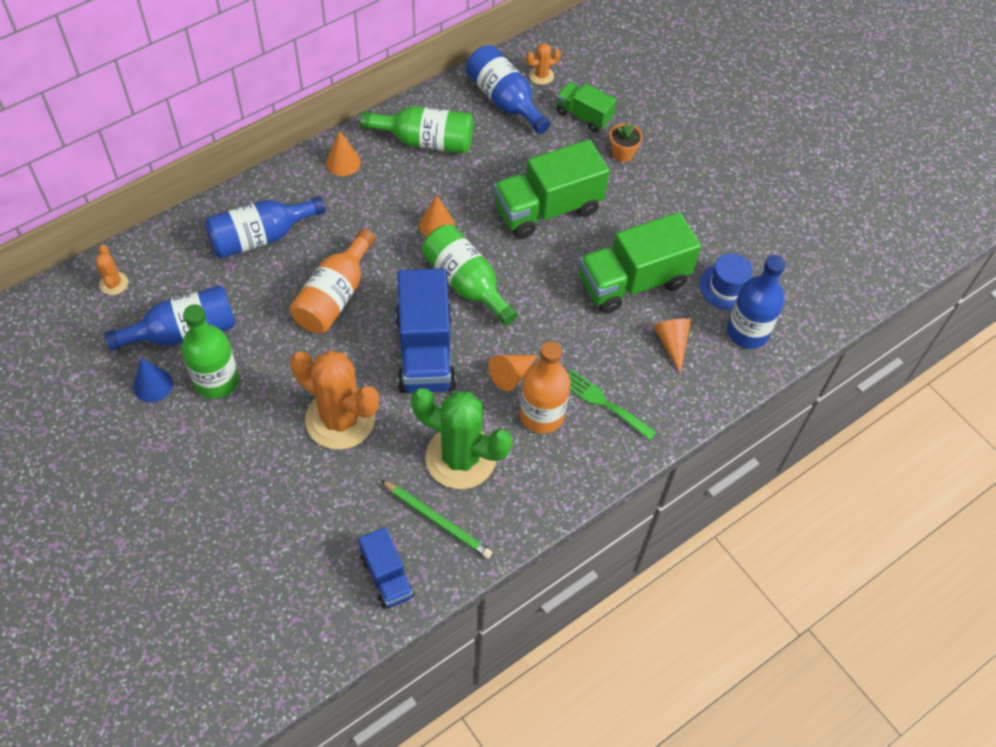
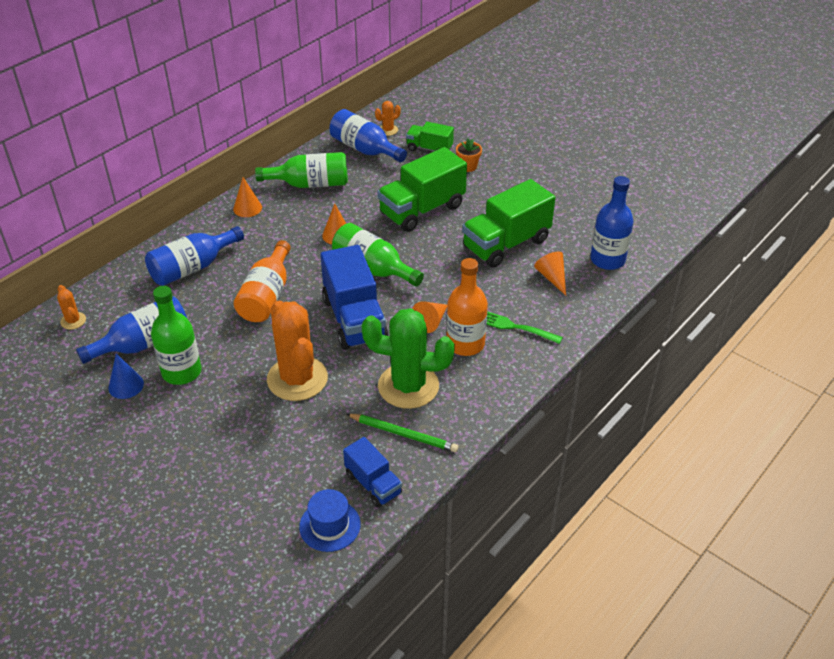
camera: 10 degrees left, 15 degrees down
orange cactus [290,350,379,450] -> orange cactus turned 45 degrees clockwise [267,301,328,401]
blue hat [699,253,753,310] -> blue hat moved to [299,489,361,552]

